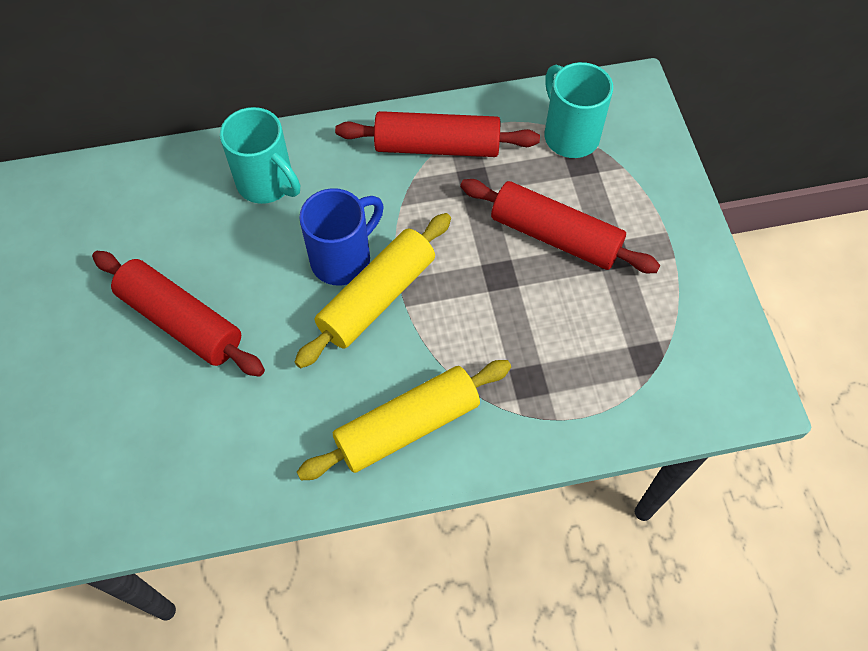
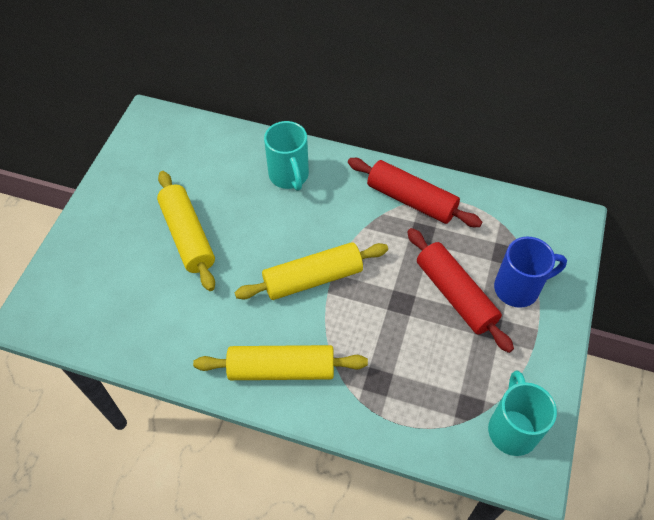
camera: 30 degrees right, 5 degrees down
red rolling pin [92,251,265,377] -> yellow rolling pin [157,171,215,291]
blue mug [299,188,384,286] -> blue mug moved to [494,236,567,308]
turquoise mug [545,62,613,158] -> turquoise mug moved to [488,370,557,456]

